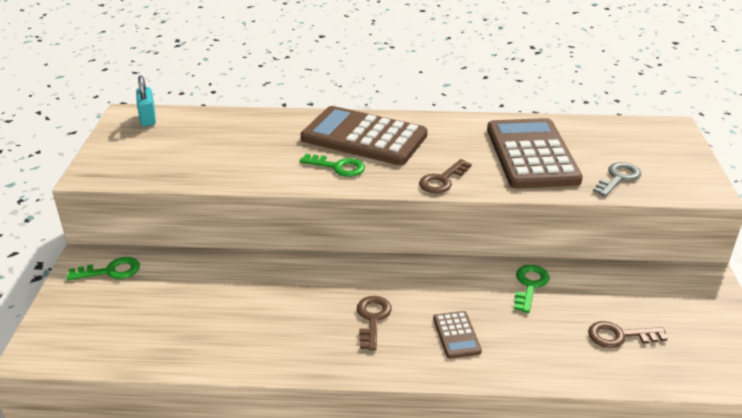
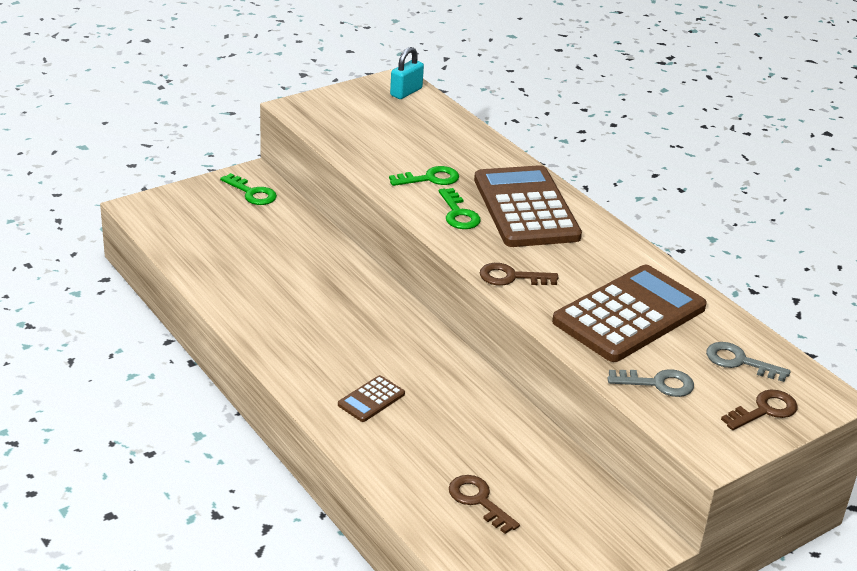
camera: 50 degrees right, 0 degrees up
brown key [357,296,392,351] -> brown key moved to [721,389,798,430]
green key [514,265,550,313] -> green key moved to [389,166,459,186]
none -> grey key [706,342,791,382]

